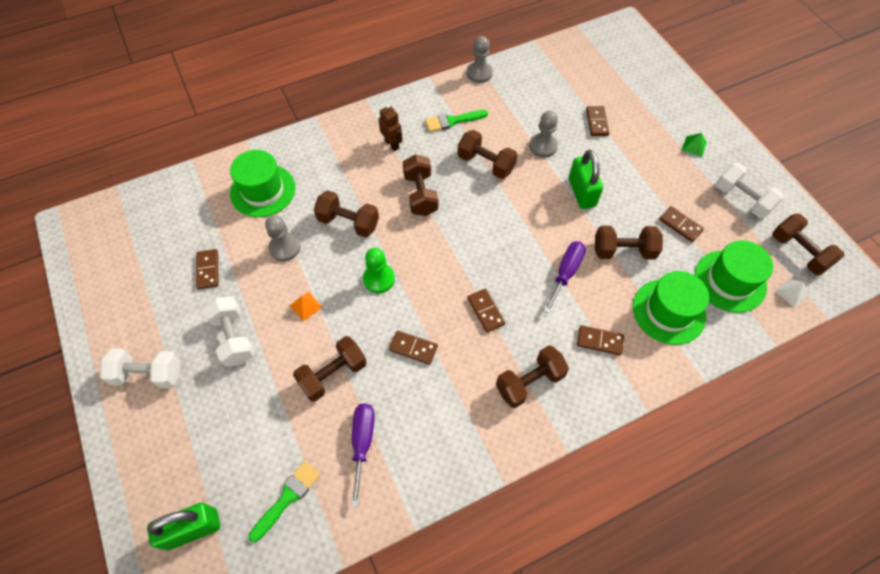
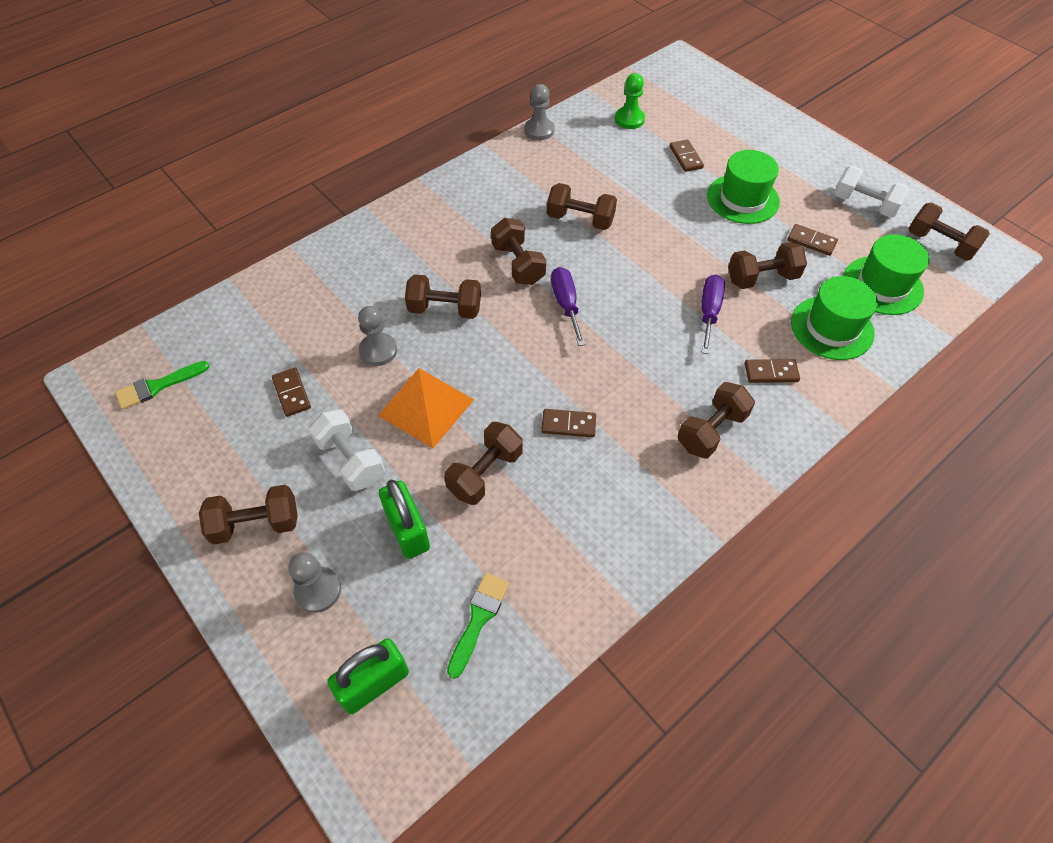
camera: 15 degrees left, 5 degrees down
white dumbbell [100,348,180,388] -> brown dumbbell [199,485,298,545]
green hat [230,150,296,217] -> green hat moved to [707,150,780,224]
orange pyramid [290,292,322,322] -> orange pyramid [378,368,474,448], size x2.38
purple screwdriver [351,403,375,507] -> purple screwdriver moved to [551,267,585,346]
green pawn [363,248,395,293] -> green pawn moved to [615,73,645,129]
brown robot [379,104,402,151] -> none
green brush [425,110,488,132] -> green brush moved to [115,361,210,409]
brown domino [467,289,505,333] -> none
grey pawn [529,111,558,158] -> grey pawn moved to [288,552,341,613]
green padlock [569,150,603,209] -> green padlock moved to [379,480,430,559]
green pyramid [682,133,707,157] -> none
white pyramid [775,279,809,308] -> none

